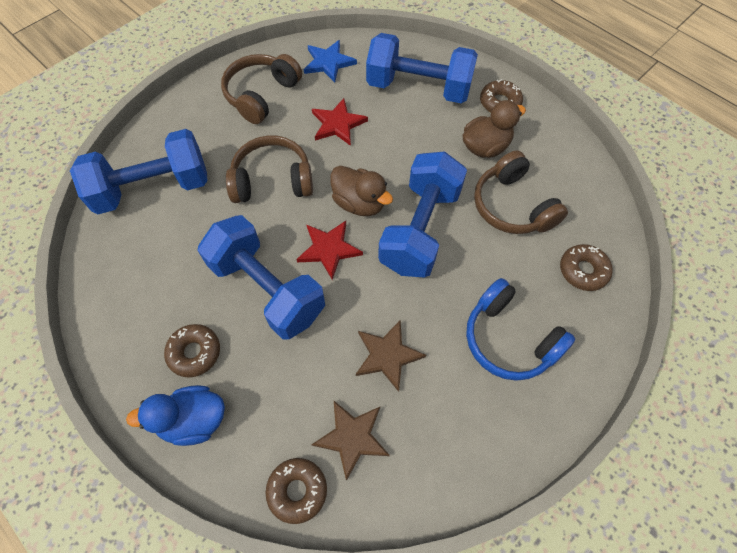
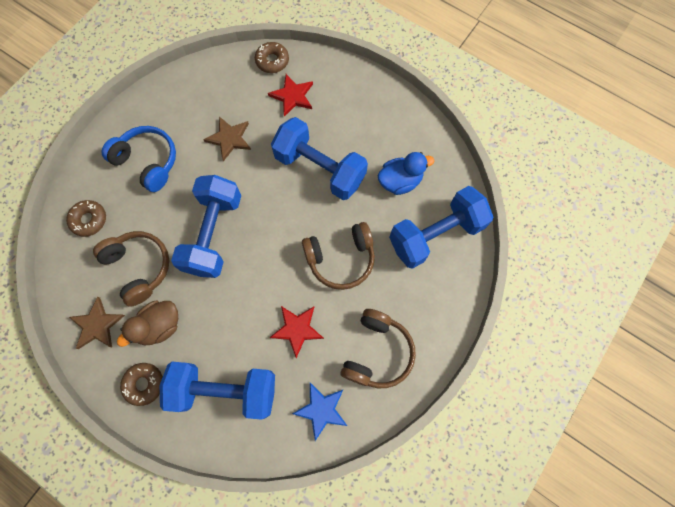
camera: 170 degrees right, 10 degrees up
blue duck [126,385,225,446] -> blue duck moved to [378,152,434,195]
brown donut [164,324,220,378] -> none
red star [296,221,363,280] -> red star moved to [268,74,313,117]
brown star [311,401,390,481] -> brown star moved to [69,297,125,349]
brown duck [330,166,393,216] -> none

